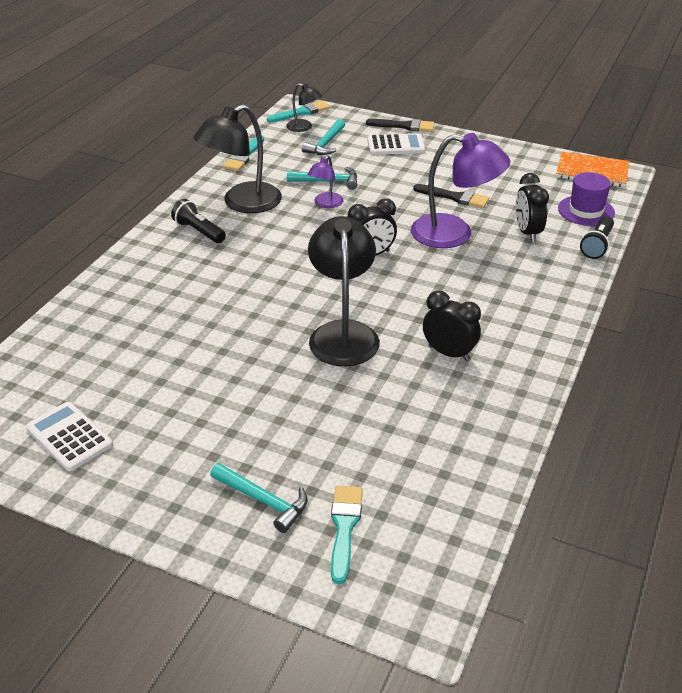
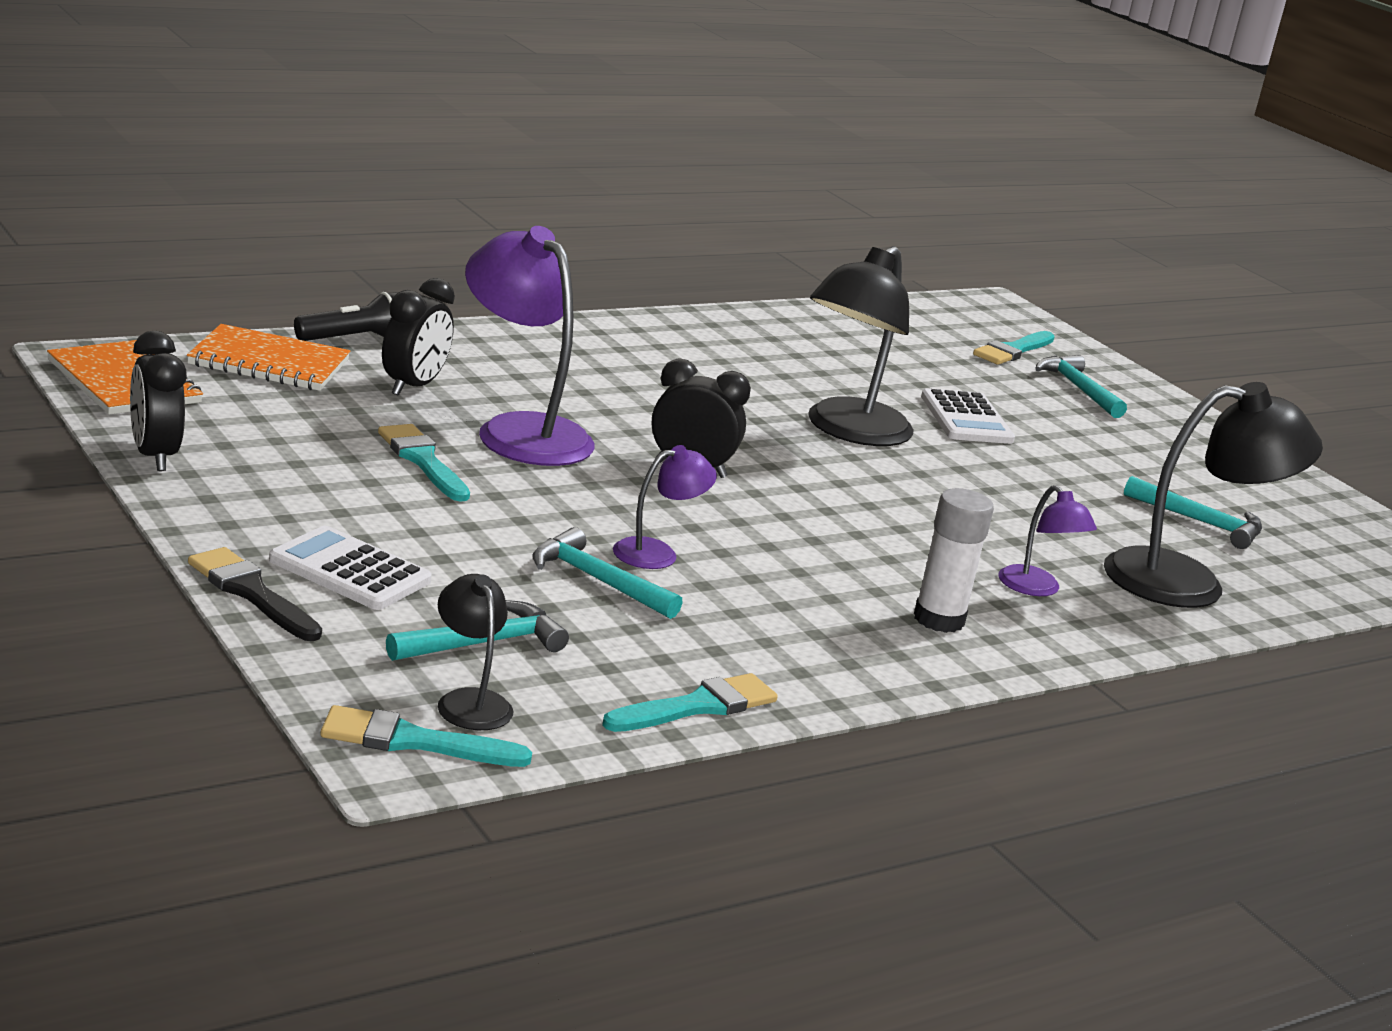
camera: 150 degrees left, 15 degrees down
white calculator [26,402,113,471] -> white calculator moved to [921,388,1015,444]
black flashlight [171,199,226,243] -> white glue stick [914,488,994,633]
black lamp [194,104,282,213] -> black lamp moved to [1104,382,1323,608]
black brush [413,184,489,208] -> turquoise brush [378,424,470,502]
black clock [423,290,481,362] -> black clock moved to [130,331,187,471]
purple hat [558,172,615,226] -> orange notebook [187,324,350,391]
none -> purple lamp [998,485,1097,596]
none -> turquoise hammer [1124,476,1262,549]

